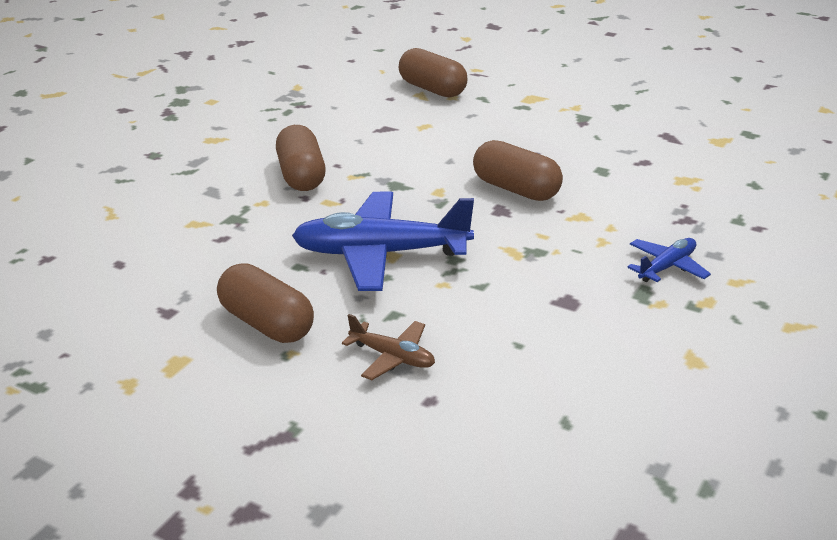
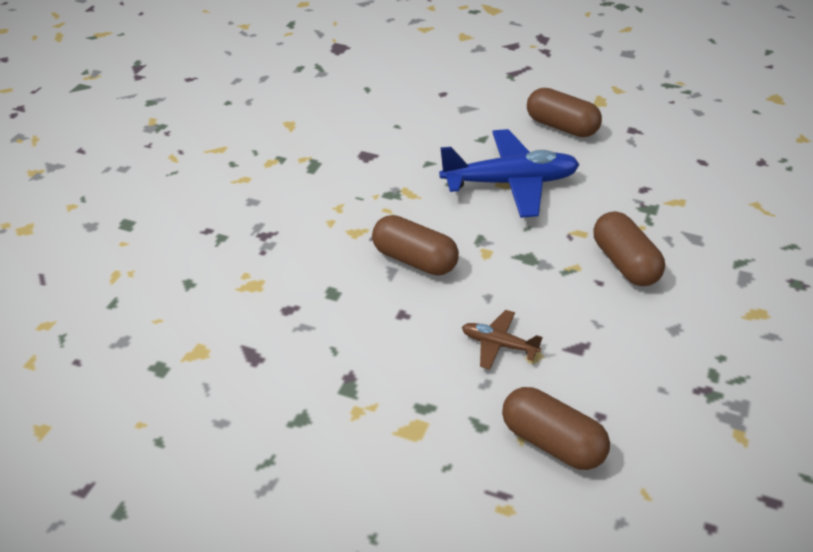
camera: 170 degrees right, 10 degrees up
brown plane [342,314,435,380] -> brown plane moved to [462,310,543,370]
blue plane [627,238,711,282] -> none

